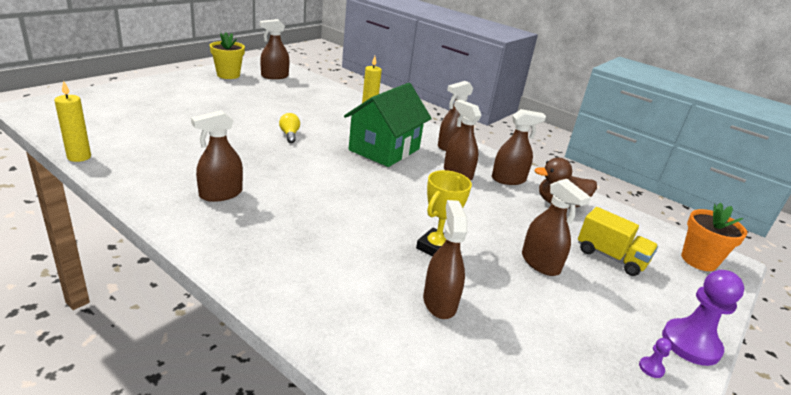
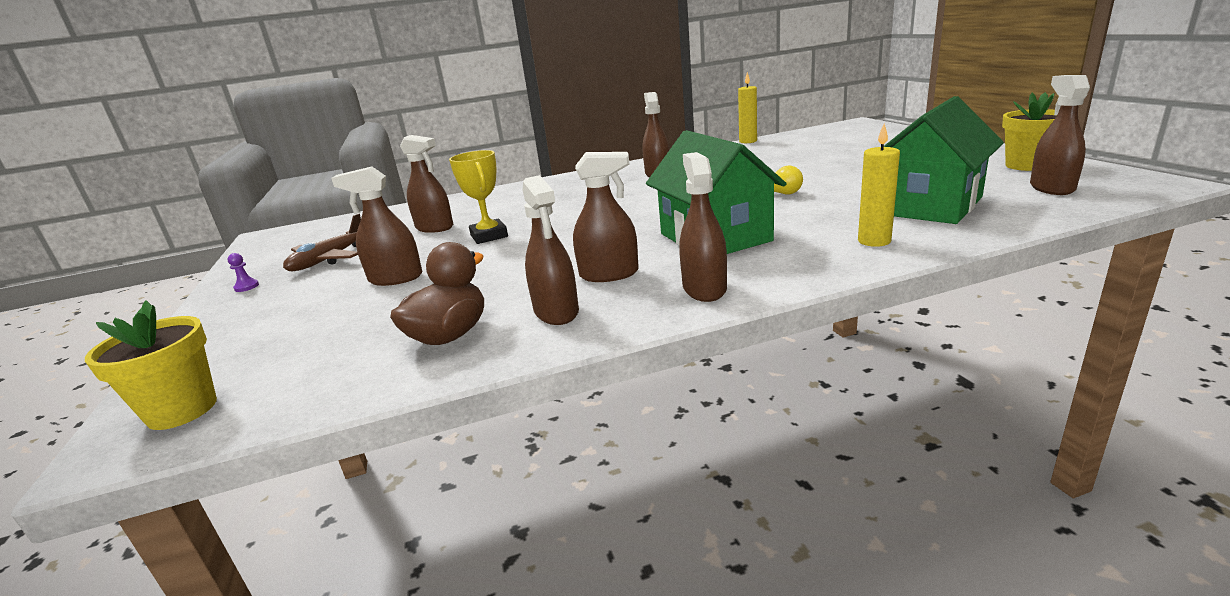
camera: 130 degrees right, 5 degrees down
brown spray bottle [492,109,546,185] -> brown spray bottle turned 45 degrees counterclockwise [522,175,579,325]
yellow truck [578,207,658,276] -> none
purple pawn [662,270,744,366] -> none
orange flower pot [681,203,747,271] -> yellow flower pot [85,300,217,430]
none -> brown plane [283,214,361,271]
none -> green house [884,96,1004,224]

